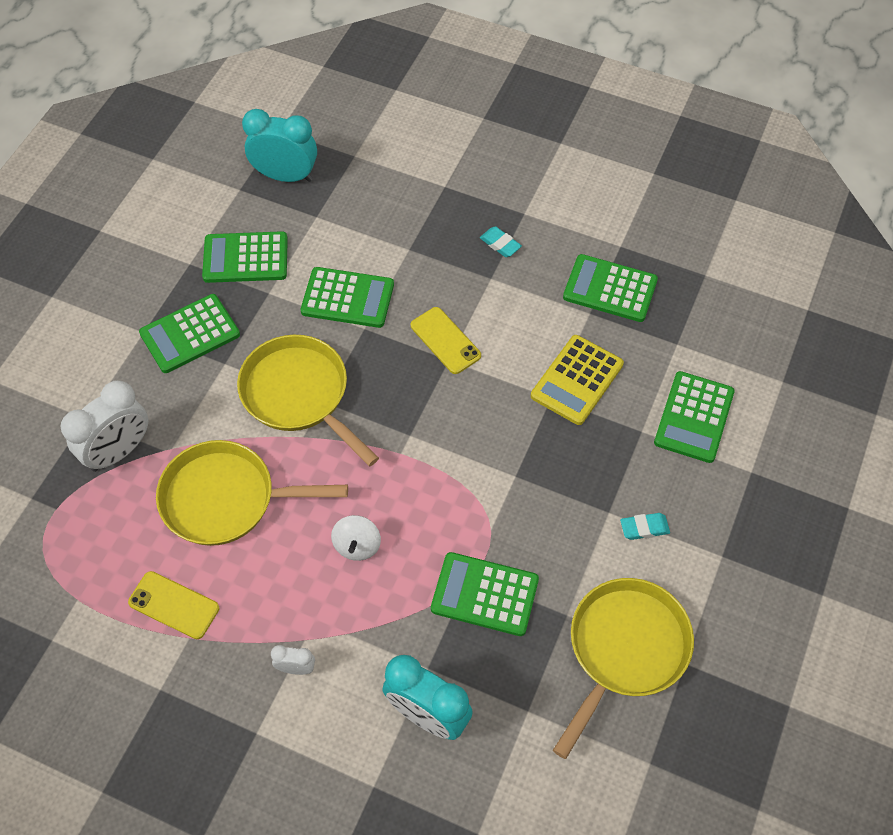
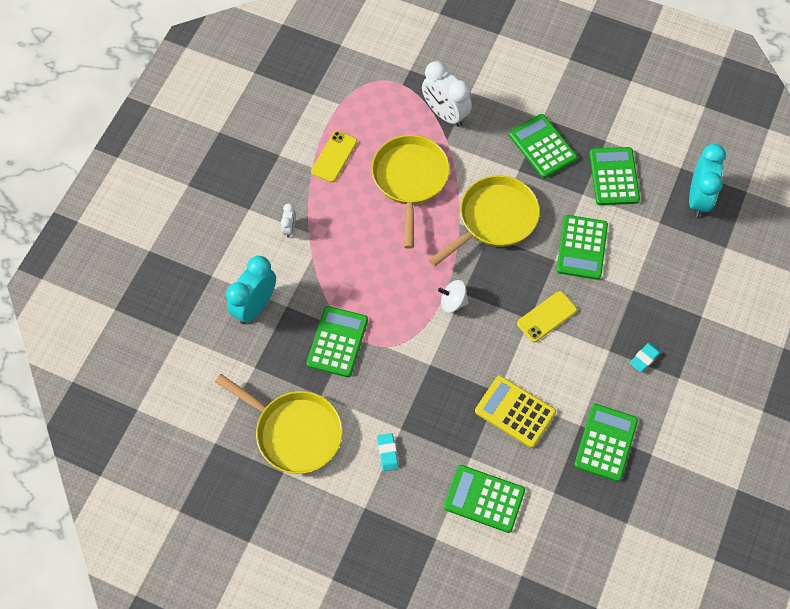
camera: 90 degrees right, 5 degrees up
white spinning top [331,515,381,561] -> white spinning top moved to [438,280,469,313]

